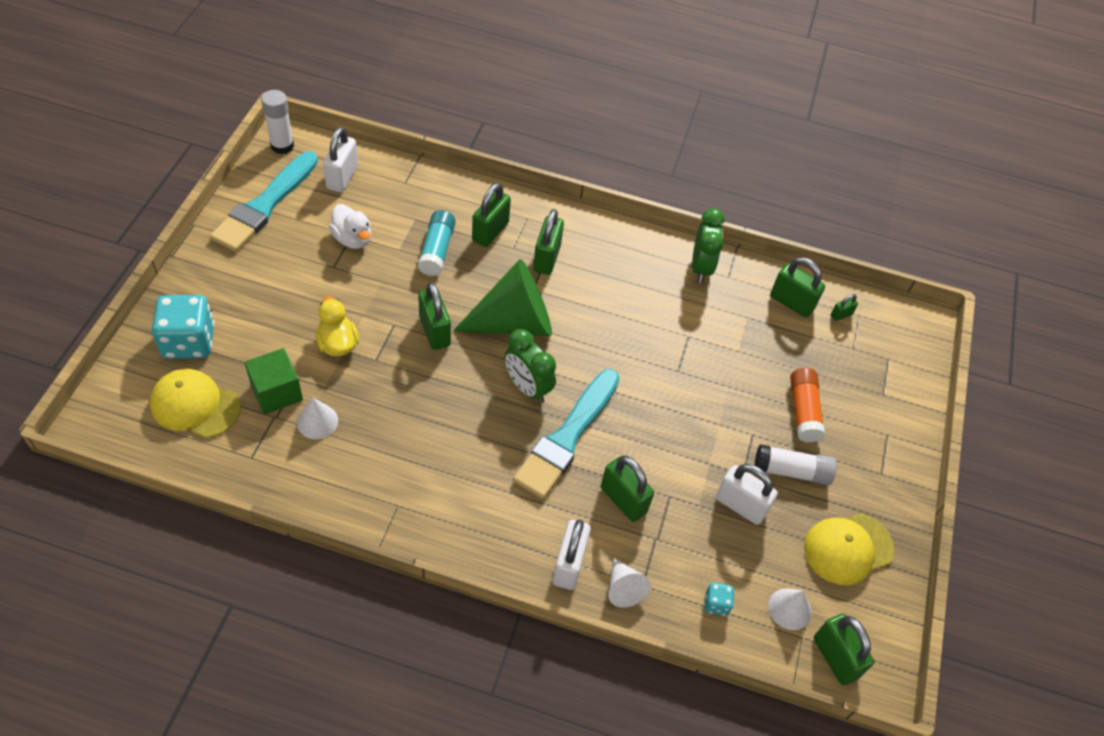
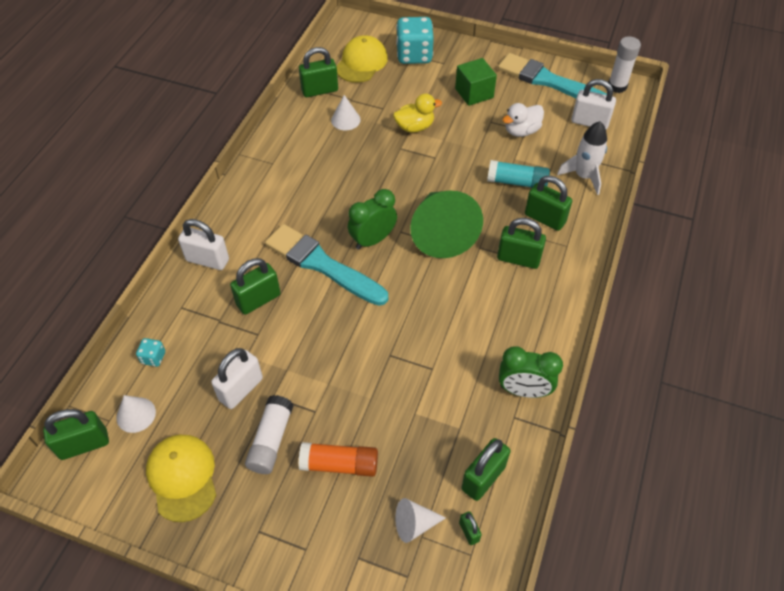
camera: 100 degrees right, 0 degrees up
green cube [244,348,303,414] -> green cube moved to [455,58,497,106]
green padlock [418,282,451,350] -> green padlock moved to [299,47,338,97]
white cone [609,558,651,608] -> white cone moved to [395,498,446,543]
none -> white rocket [557,121,607,195]

